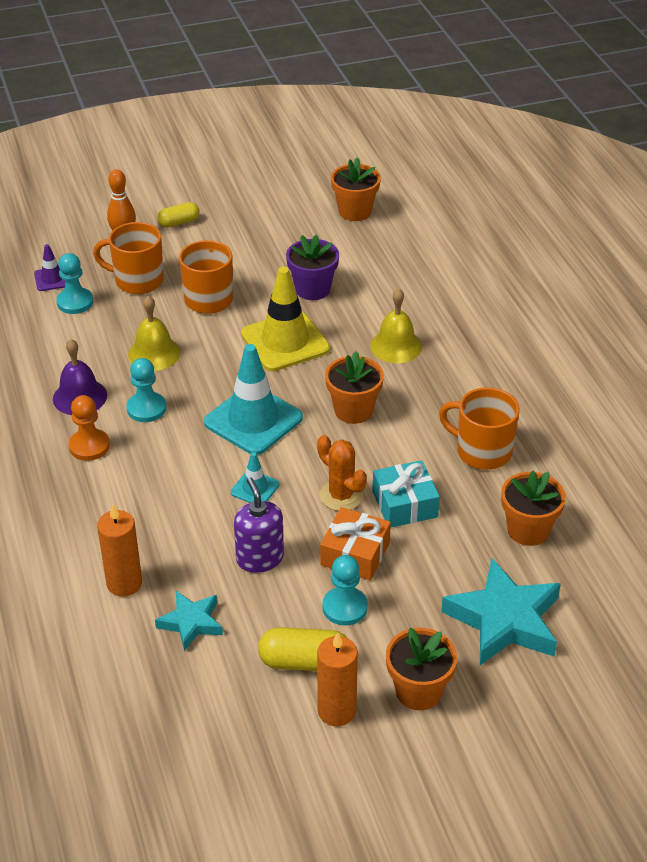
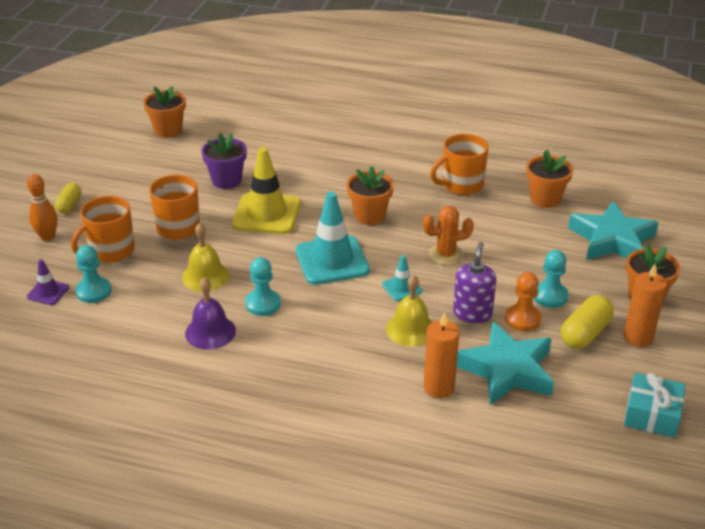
camera: 55 degrees left, 5 degrees down
orange pawn [69,395,110,461] -> orange pawn moved to [505,272,541,331]
turquoise star [155,591,223,651] -> turquoise star [457,322,554,405], size x1.79
purple soap dispenser [234,477,284,573] -> purple soap dispenser turned 90 degrees clockwise [453,242,496,323]
orange gift [320,507,391,580] -> none
yellow bell [370,288,422,363] -> yellow bell moved to [386,275,432,347]
turquoise gift [372,460,440,528] -> turquoise gift moved to [624,373,685,438]

